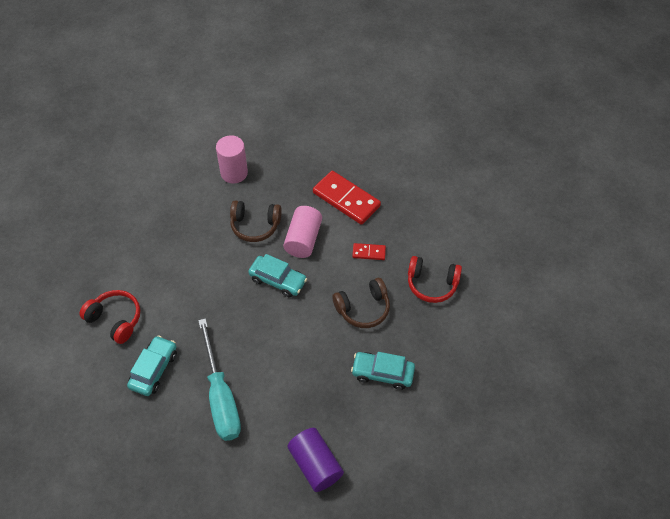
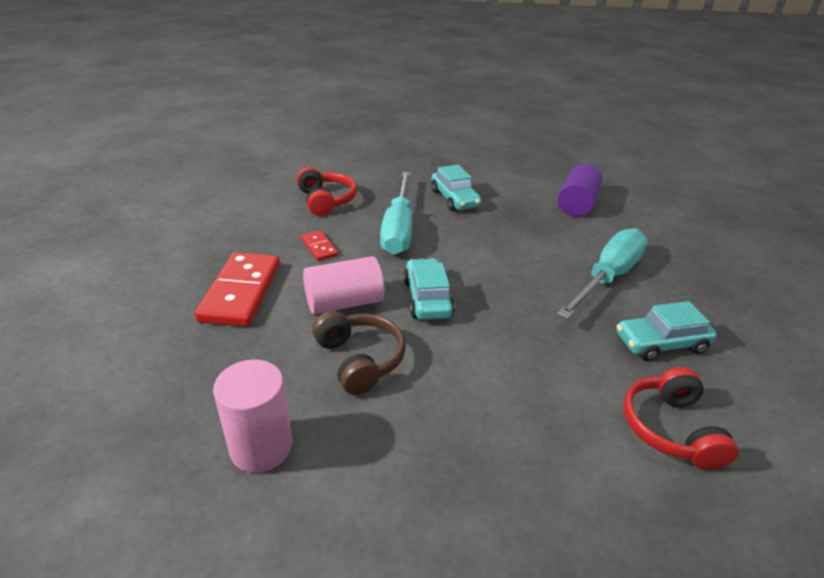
camera: 125 degrees left, 20 degrees down
brown headphones [332,278,390,328] -> turquoise screwdriver [380,171,412,255]

